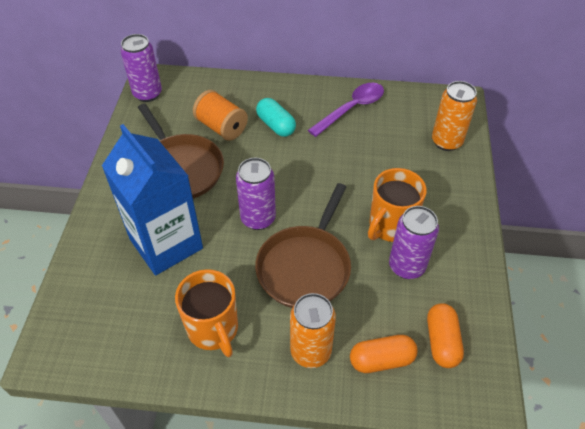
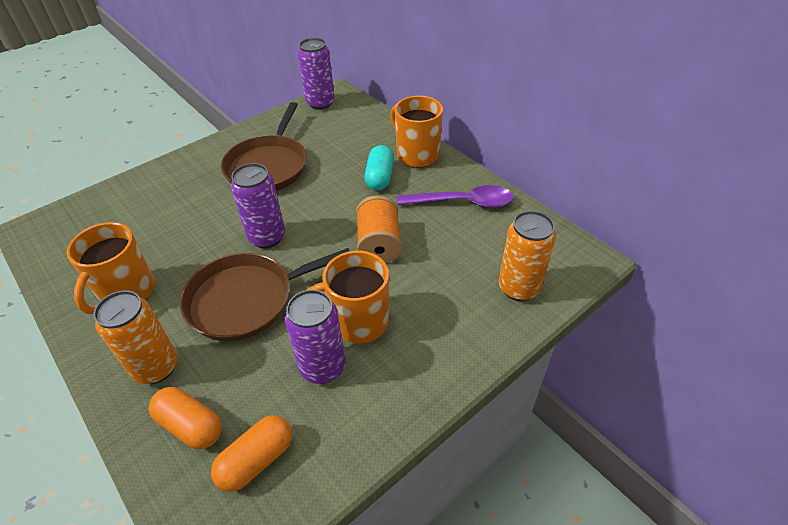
camera: 45 degrees right, 5 degrees down
blue carton [102,124,203,275] -> none
orange spool [193,90,248,141] -> orange spool moved to [356,195,402,263]
none -> orange mug [391,96,443,168]

